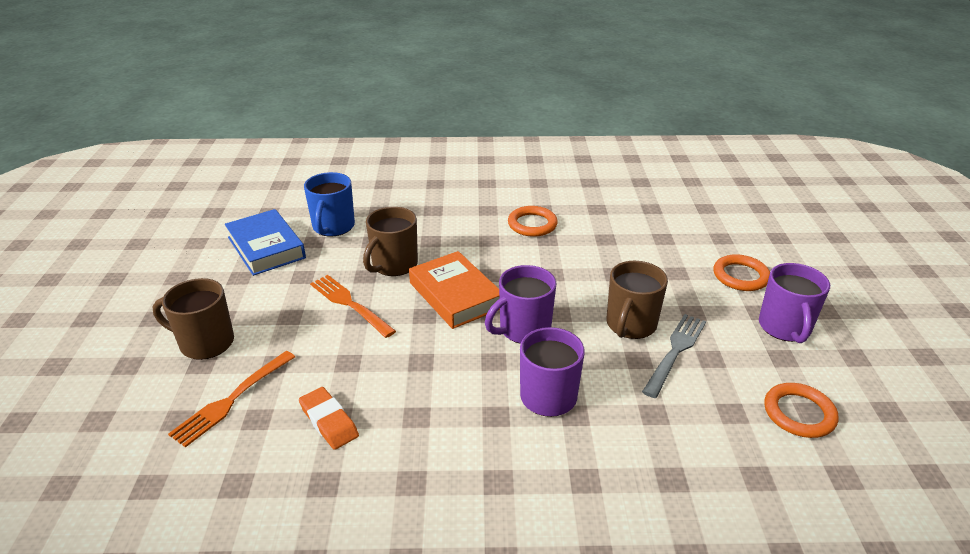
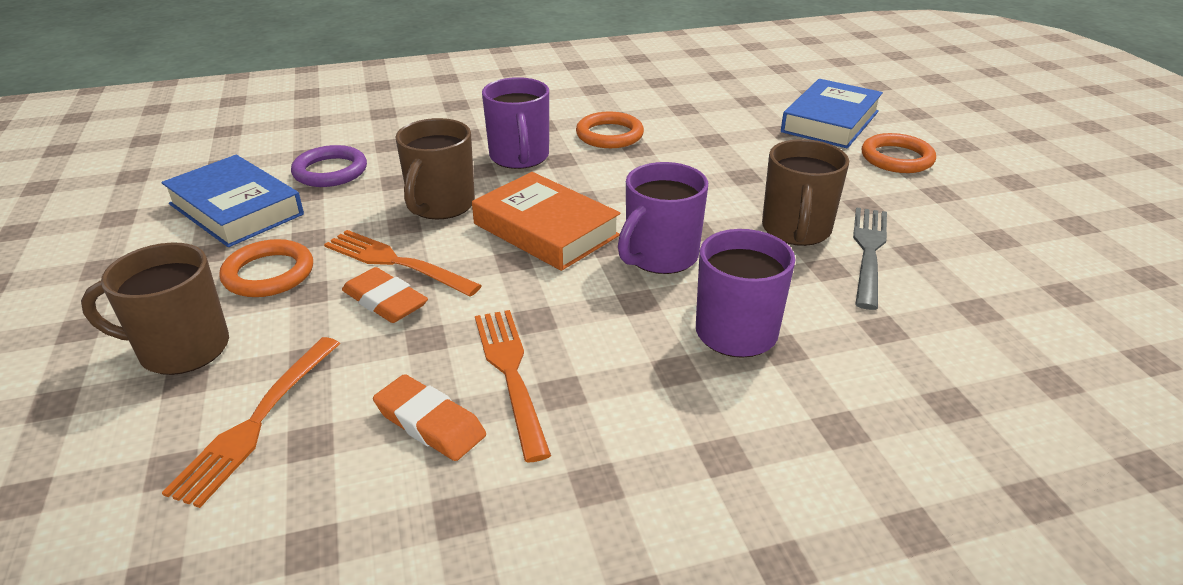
camera: 15 degrees left, 0 degrees up
blue mug [304,172,355,236] -> purple ring [291,145,367,187]
purple mug [759,263,830,343] -> purple mug moved to [482,77,549,169]
orange ring [764,383,838,438] -> orange ring moved to [219,239,313,297]
none -> orange eraser [342,267,428,323]
none -> orange fork [475,310,551,463]
none -> blue book [781,79,883,148]

